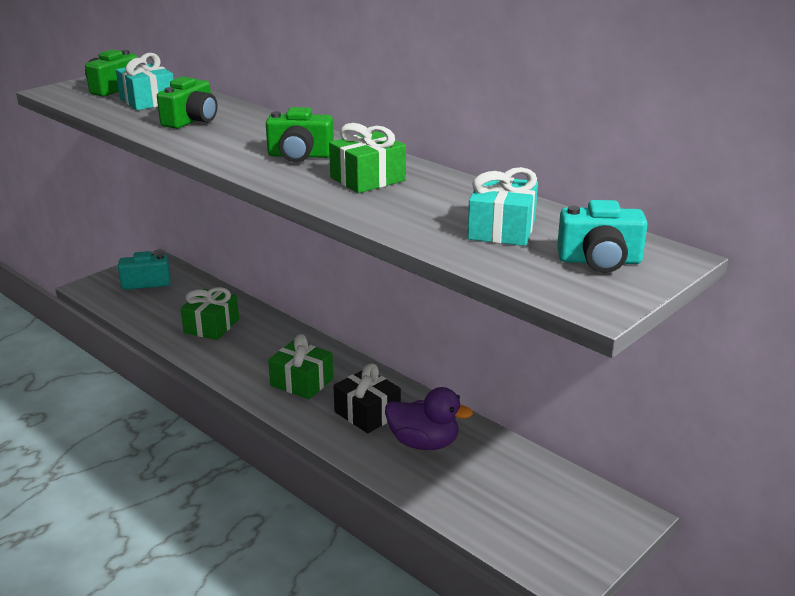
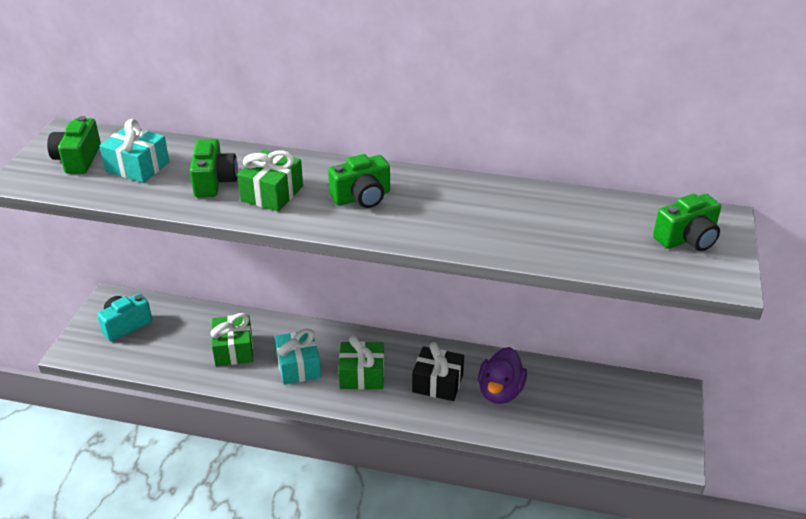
camera: 30 degrees left, 10 degrees up
green gift [329,123,406,193] -> green gift moved to [237,150,303,212]
purple duck [385,387,473,450] -> purple duck turned 120 degrees clockwise [478,347,527,404]
turquoise gift [467,167,538,246] -> turquoise gift moved to [275,328,321,385]
turquoise camera [557,200,648,273] -> green camera [653,194,721,251]

